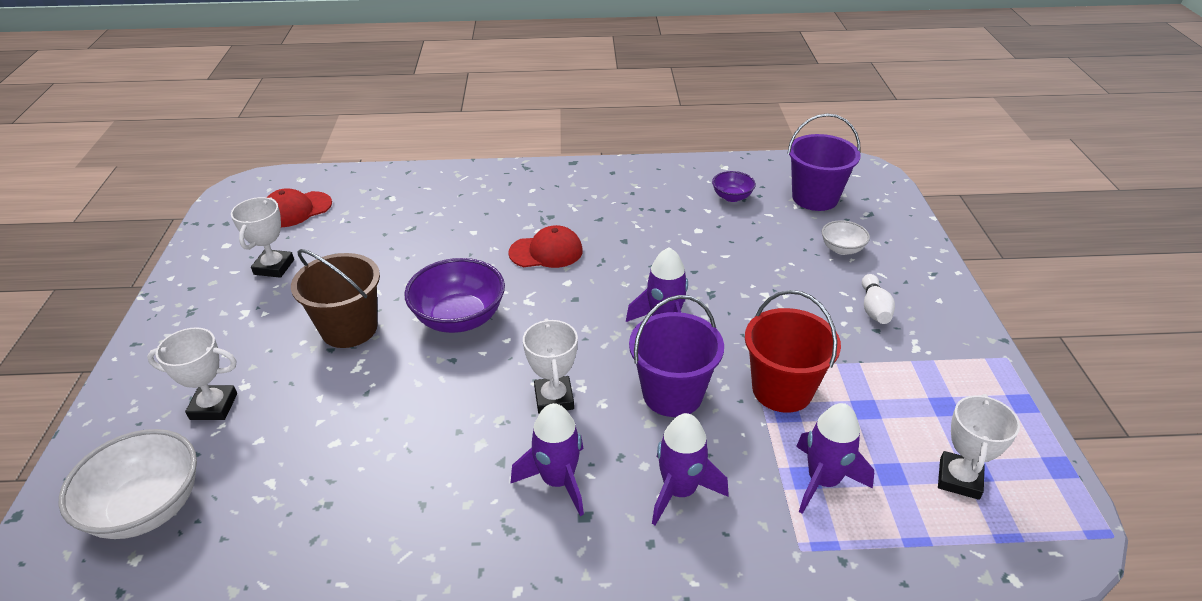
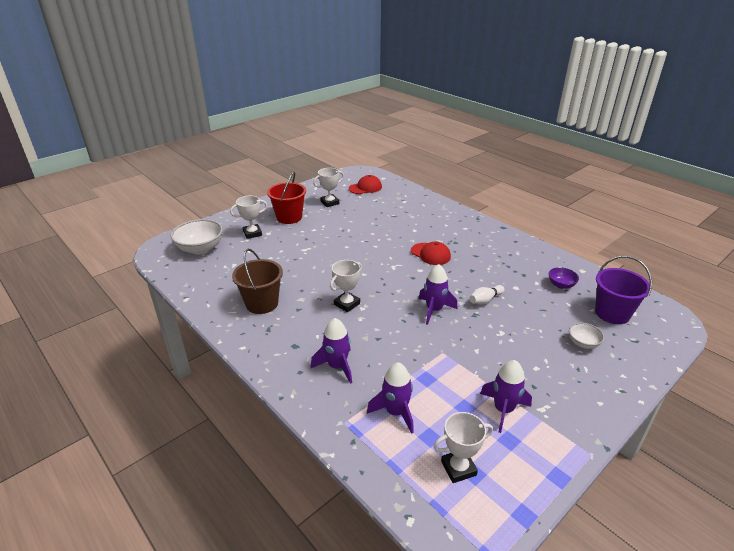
camera: 50 degrees right, 5 degrees down
white trophy [147,327,237,420] -> white trophy turned 75 degrees counterclockwise [230,196,268,239]
red cap [267,188,332,227] -> red cap turned 135 degrees clockwise [349,175,382,194]
brown bucket [291,249,380,348] -> brown bucket moved to [232,249,283,314]
purple bowl [404,258,505,333] -> none
purple rocket [510,403,584,516] -> purple rocket moved to [480,360,532,433]
purple bucket [629,295,724,417] -> none
red bucket [745,290,841,413] -> red bucket moved to [267,172,306,224]
white bowling pin [862,274,895,324] -> white bowling pin moved to [469,285,505,305]

